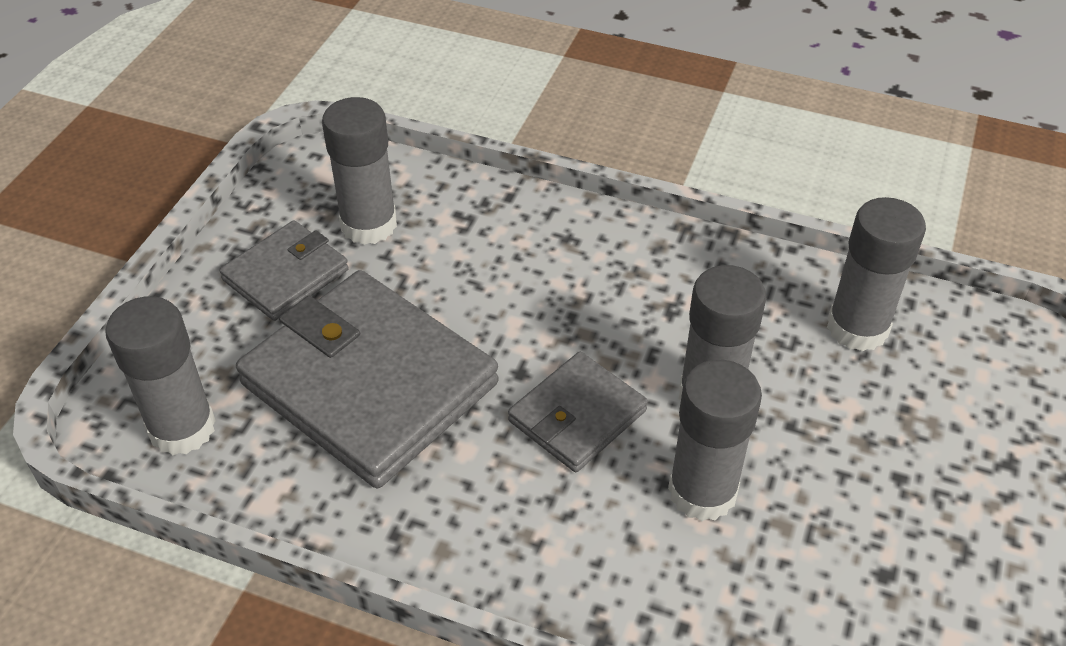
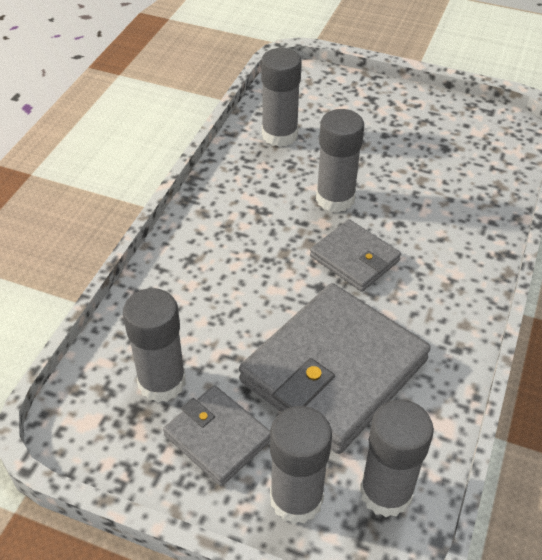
camera: 90 degrees left, 0 degrees up
grey glue stick [668,360,762,521] -> grey glue stick moved to [270,406,332,524]

